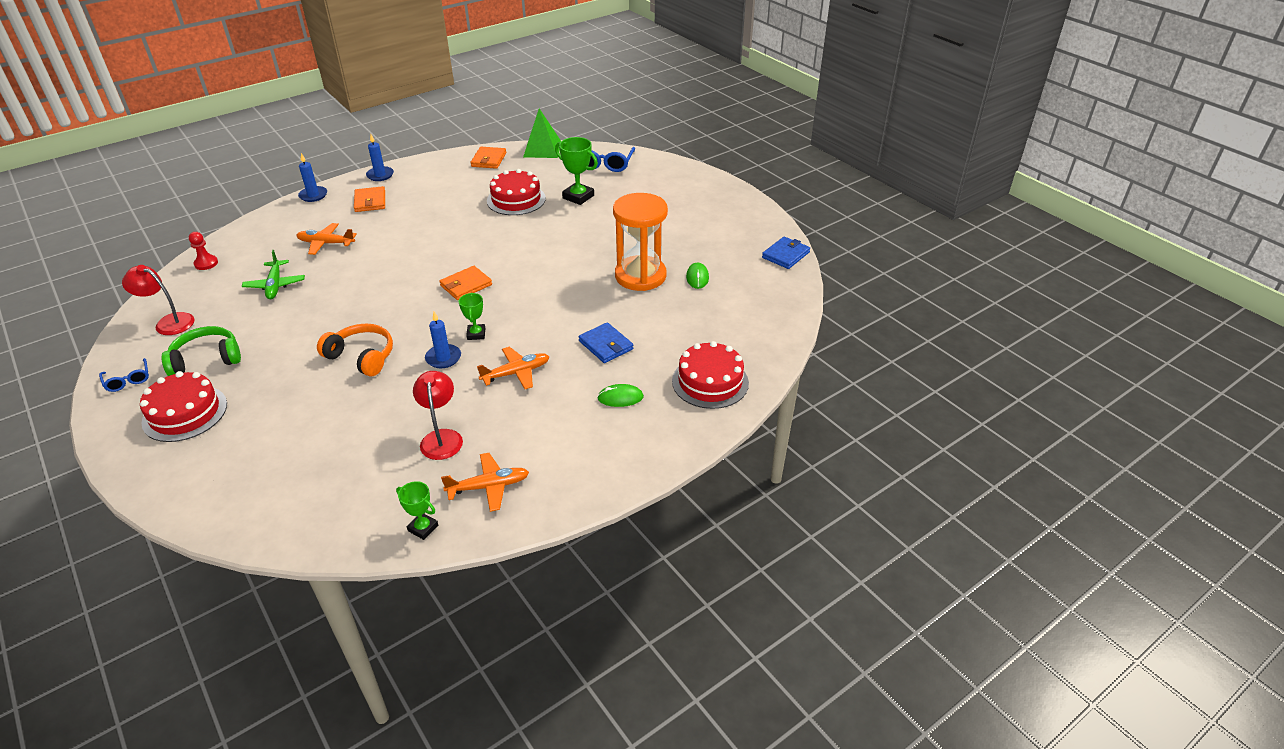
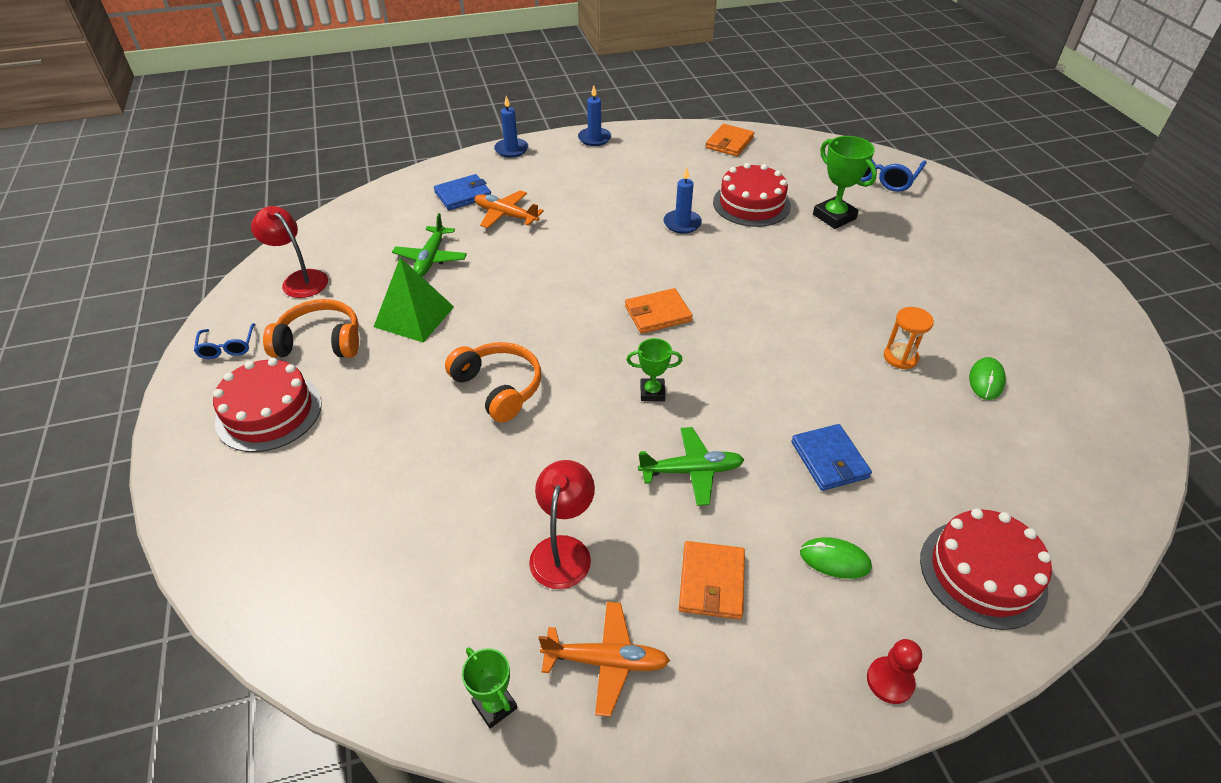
camera: 20 degrees right, 5 degrees up
green headphones [162,326,241,376] -> orange headphones [263,299,359,358]
red pawn [189,232,218,270] -> red pawn moved to [867,639,922,704]
orange wallet [354,186,385,212] -> orange wallet moved to [679,541,745,619]
blue candle [425,312,461,368] -> blue candle moved to [663,167,702,234]
green trophy [459,293,485,340] -> green trophy turned 75 degrees clockwise [627,338,682,401]
orange plane [477,347,550,389] -> green plane [638,427,744,506]
green pyramid [523,109,561,158] -> green pyramid moved to [374,258,454,343]
orange hourglass [613,193,668,291] -> orange hourglass [884,307,934,369], size x0.46
blue wallet [762,237,810,269] -> blue wallet moved to [434,174,491,210]

